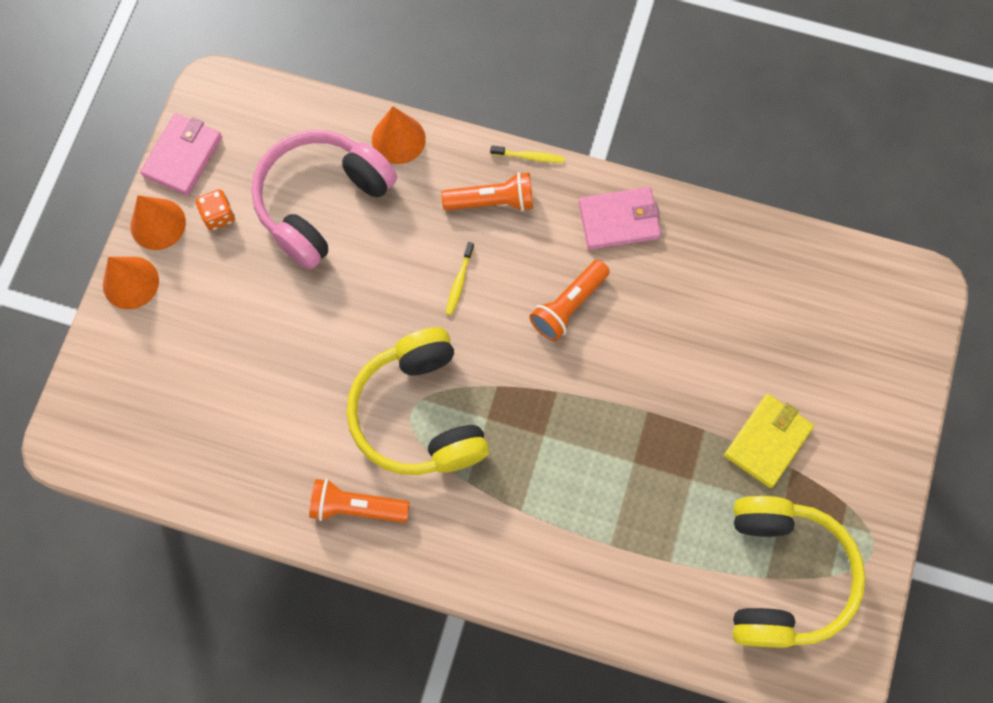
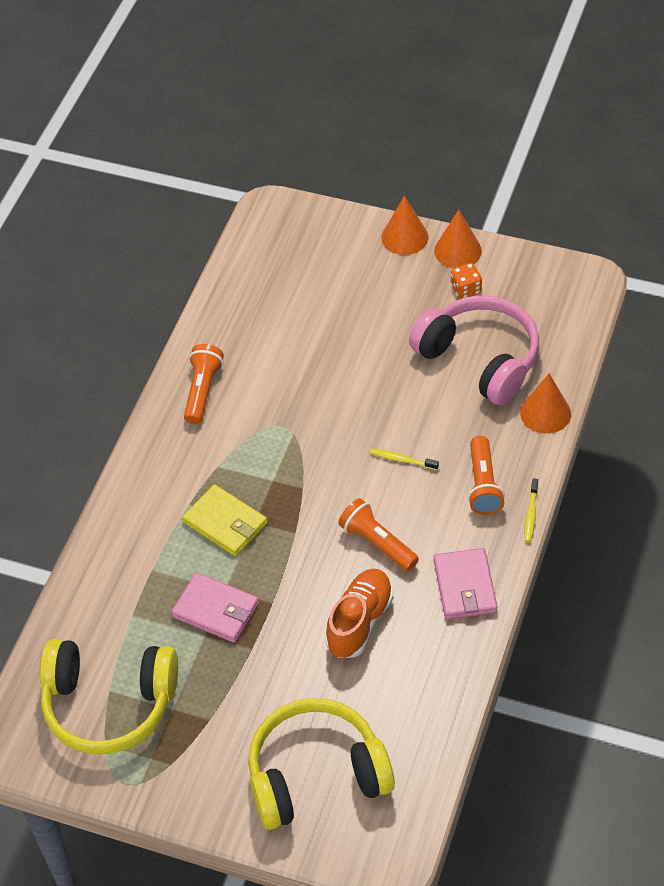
camera: 95 degrees right, 20 degrees down
pink wallet [140,113,222,196] -> pink wallet moved to [171,573,259,643]
yellow headphones [347,327,489,475] -> yellow headphones moved to [248,698,395,830]
yellow wallet [724,394,814,488] -> yellow wallet moved to [182,485,267,556]
none -> orange shoe [325,569,394,658]

